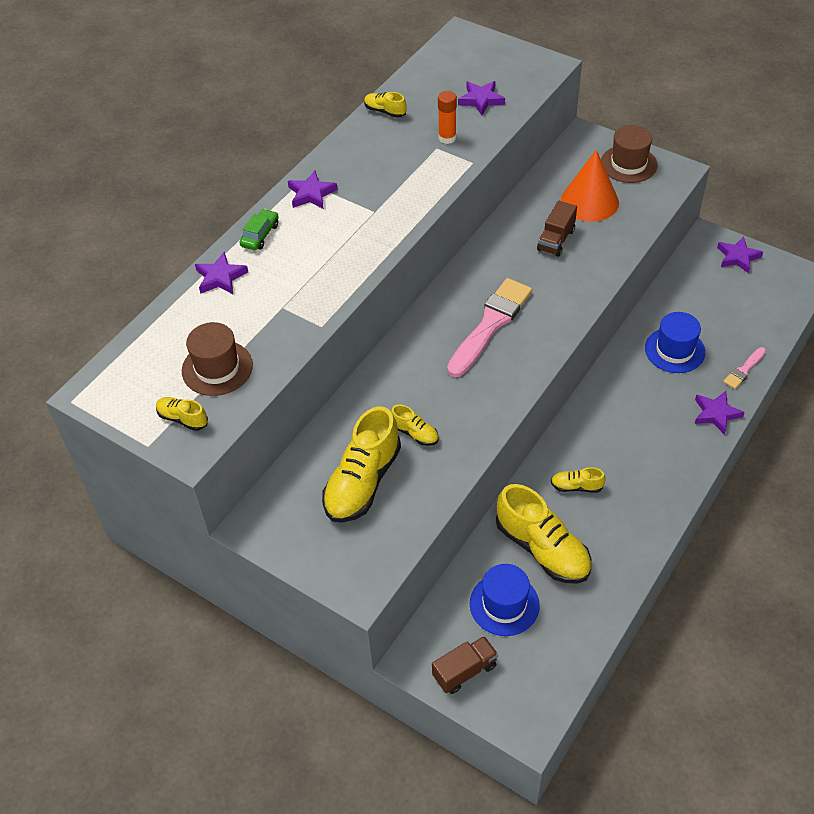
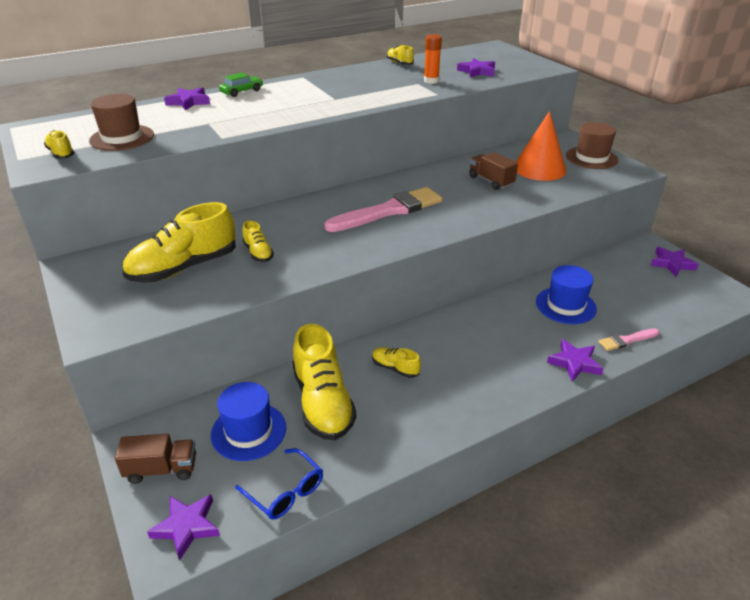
camera: 25 degrees right, 15 degrees down
purple star [288,170,338,209] -> purple star moved to [147,494,220,561]
brown truck [537,201,577,257] -> brown truck turned 90 degrees clockwise [469,152,518,190]
none -> blue glasses [235,448,323,520]

